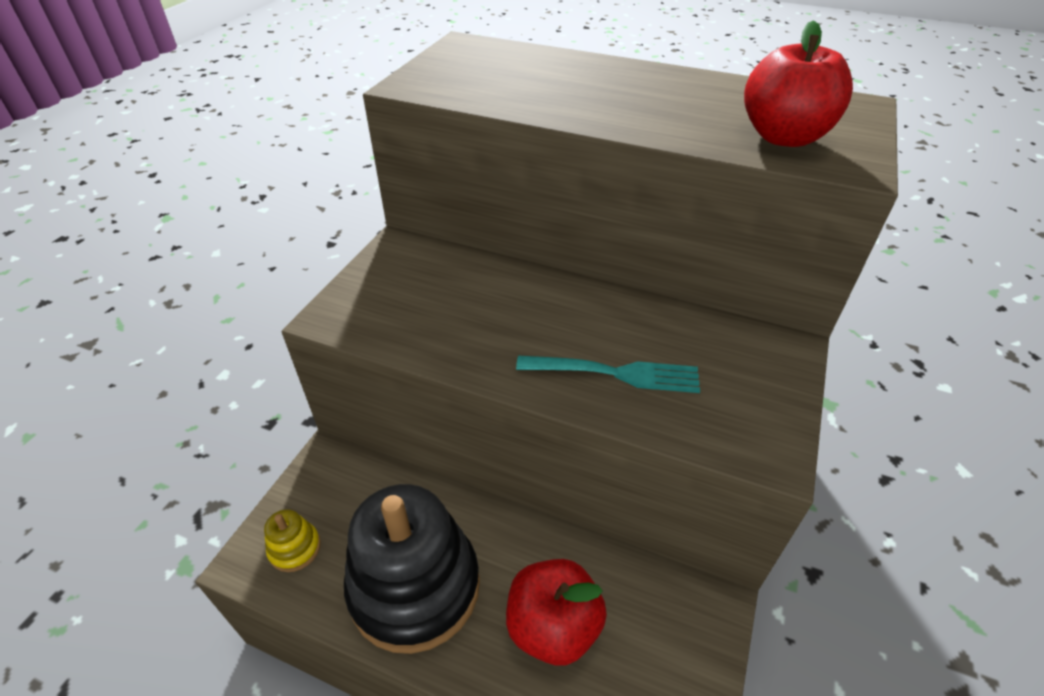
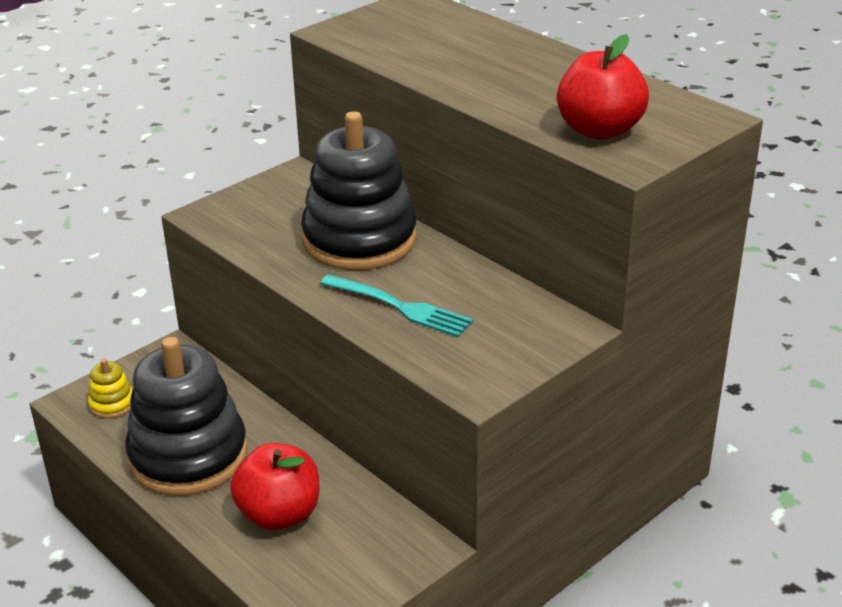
camera: 25 degrees right, 10 degrees down
none -> black stacking toy [301,111,416,270]

